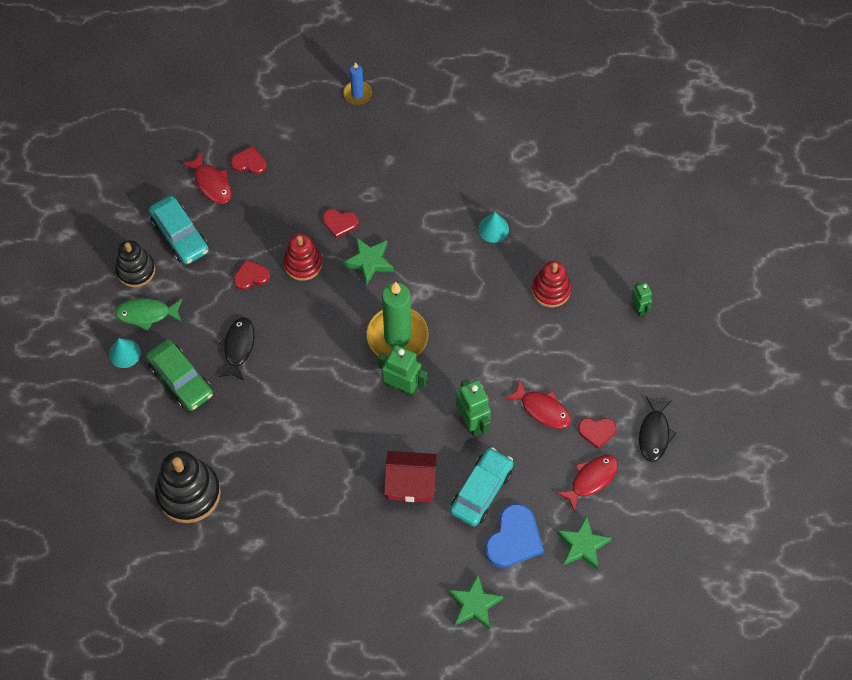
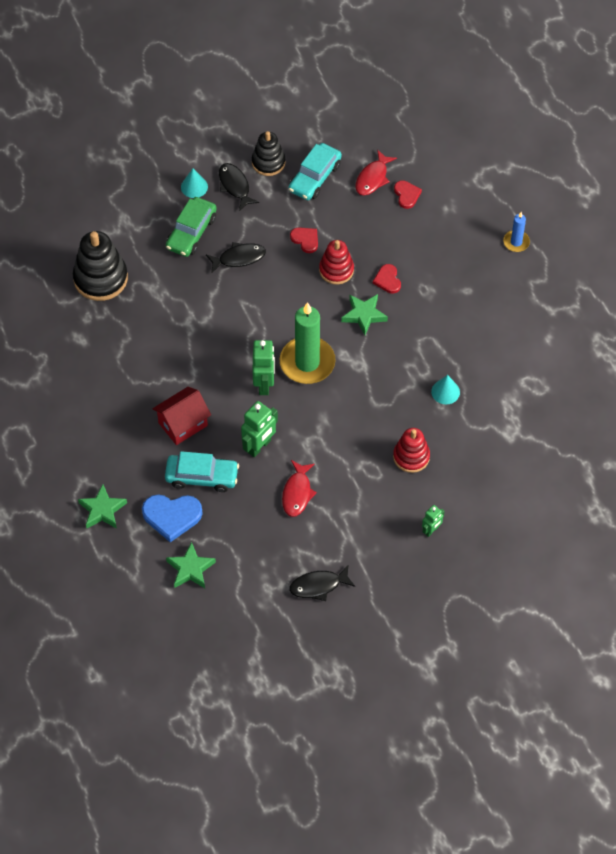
camera: 65 degrees right, 5 degrees down
green fish [115,298,183,331] -> black fish [219,163,259,211]
red house [384,451,437,502] -> red house turned 75 degrees clockwise [152,387,211,445]
red fish [556,455,618,512] -> none
red heart [578,418,617,449] -> none

